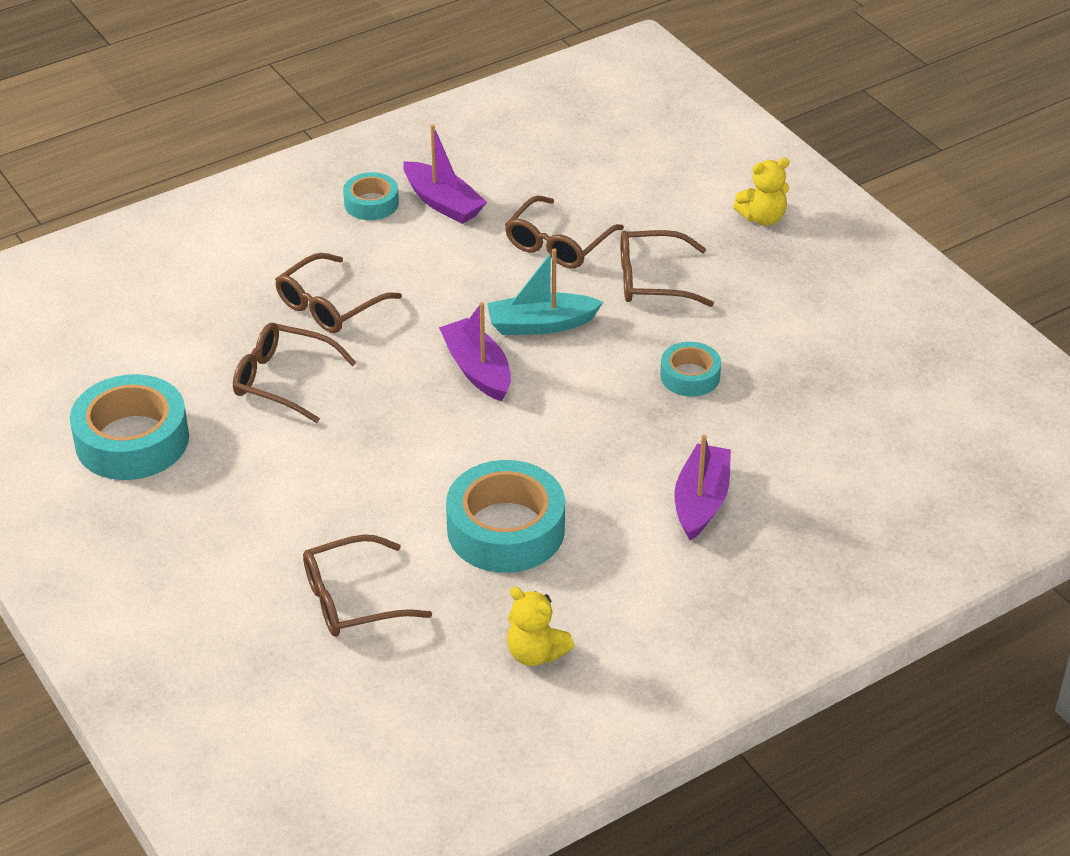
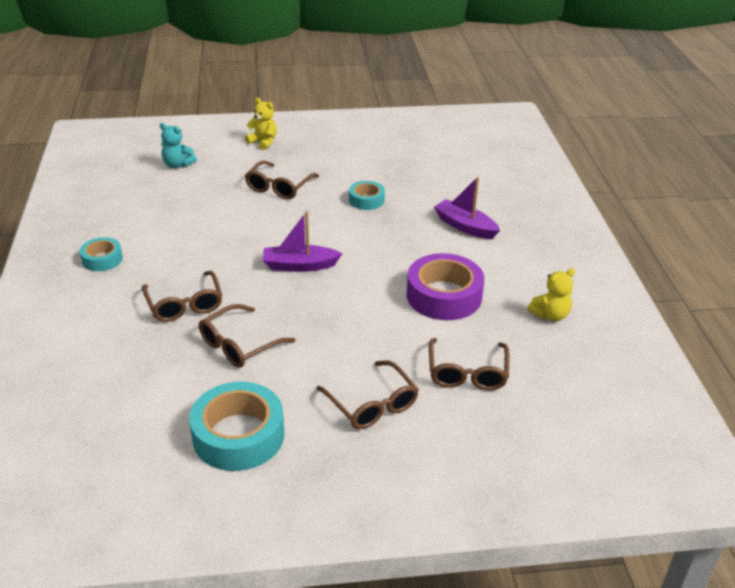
camera: 65 degrees left, 5 degrees down
purple boat [403,124,487,224] -> none
turquoise tape [446,460,565,573] -> purple tape [407,253,484,320]
turquoise boat [487,248,603,335] -> none
brown glasses [505,196,624,268] -> brown glasses moved to [316,360,419,429]
yellow teddy bear [733,158,790,226] -> yellow teddy bear turned 60 degrees counterclockwise [245,97,277,150]
none -> turquoise teddy bear [160,123,197,168]

